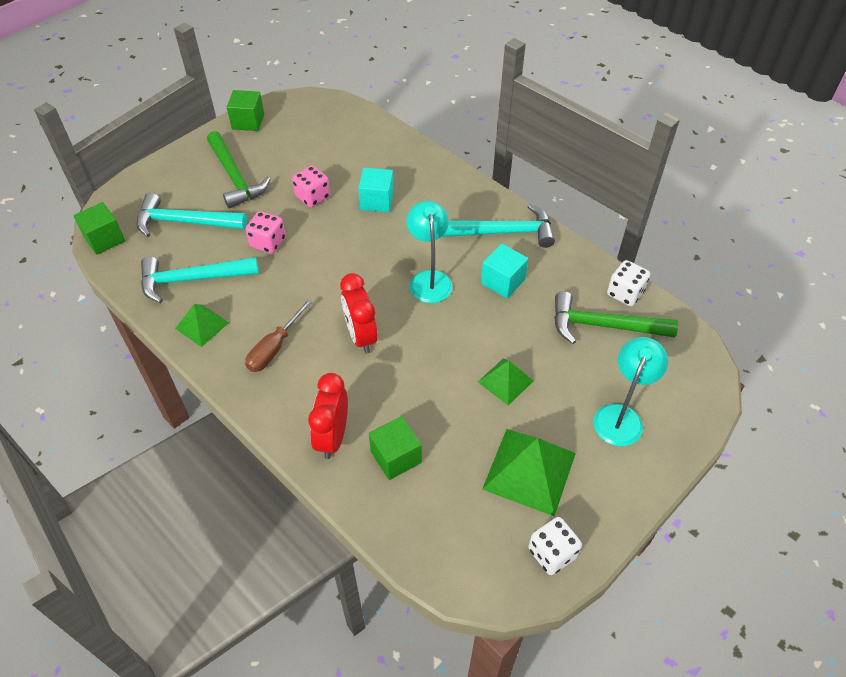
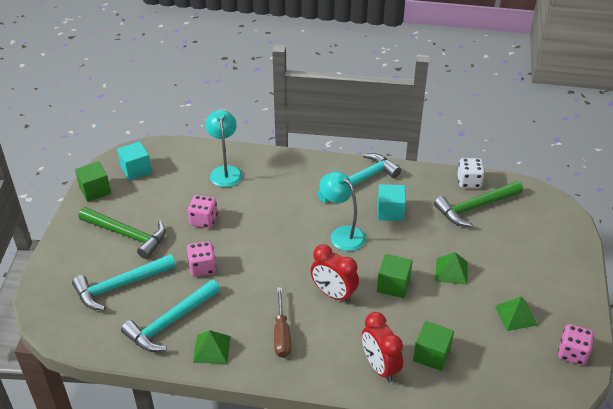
camera: 35 degrees left, 10 degrees down
green cube [73,202,125,255] -> green cube moved to [377,254,412,298]
turquoise cube [358,168,394,212] -> turquoise cube moved to [117,141,152,181]
green pyramid [482,429,576,516] -> green pyramid [495,296,538,331], size x0.58
white dice [528,517,582,575] -> pink dice [558,324,594,365]
turquoise lamp [594,337,668,446] -> turquoise lamp moved to [205,110,242,187]

